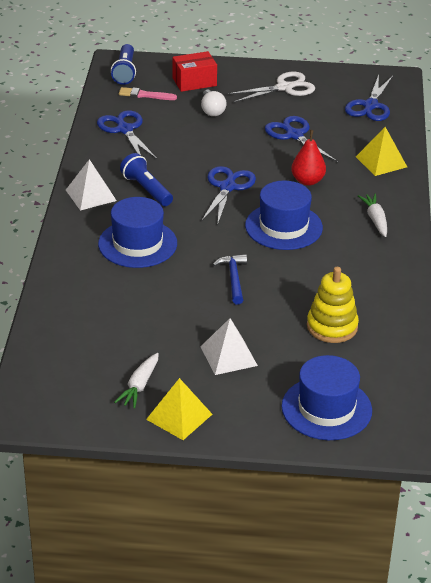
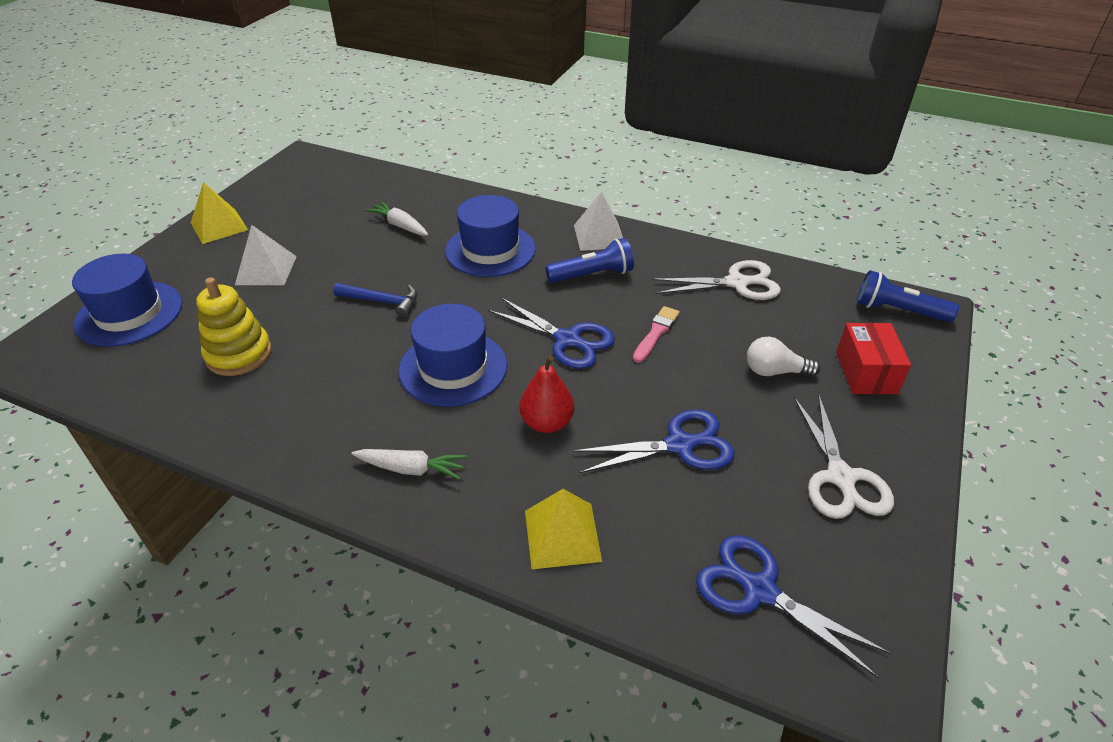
camera: 110 degrees right, 5 degrees up
blue scissors [97,110,157,159] -> white scissors [652,260,781,300]
white carrot [114,353,159,408] -> white carrot moved to [365,201,428,236]
pink brush [119,87,177,100] -> pink brush moved to [633,306,680,363]

